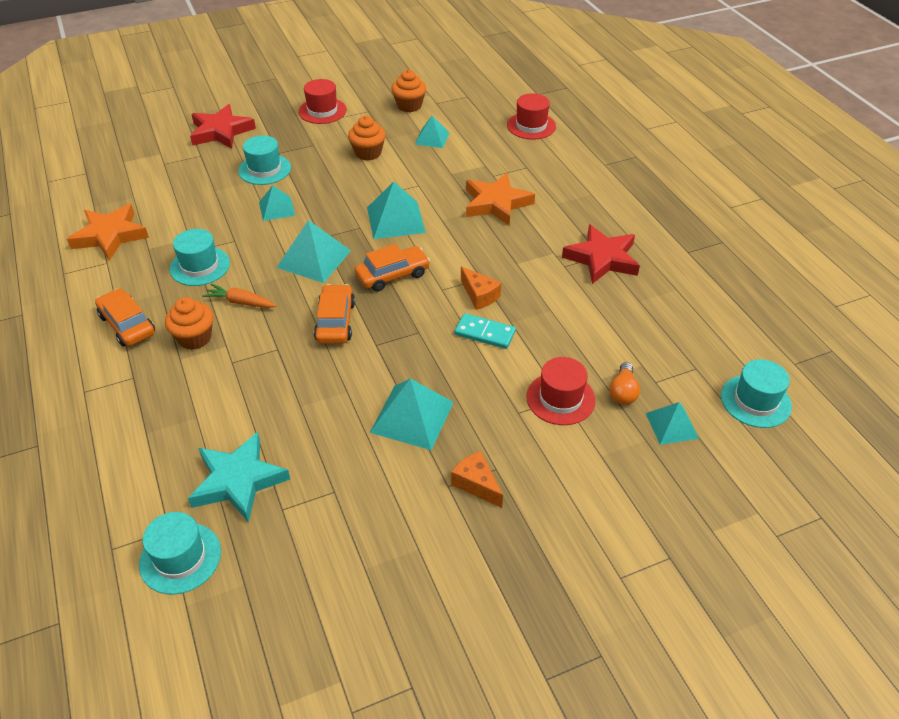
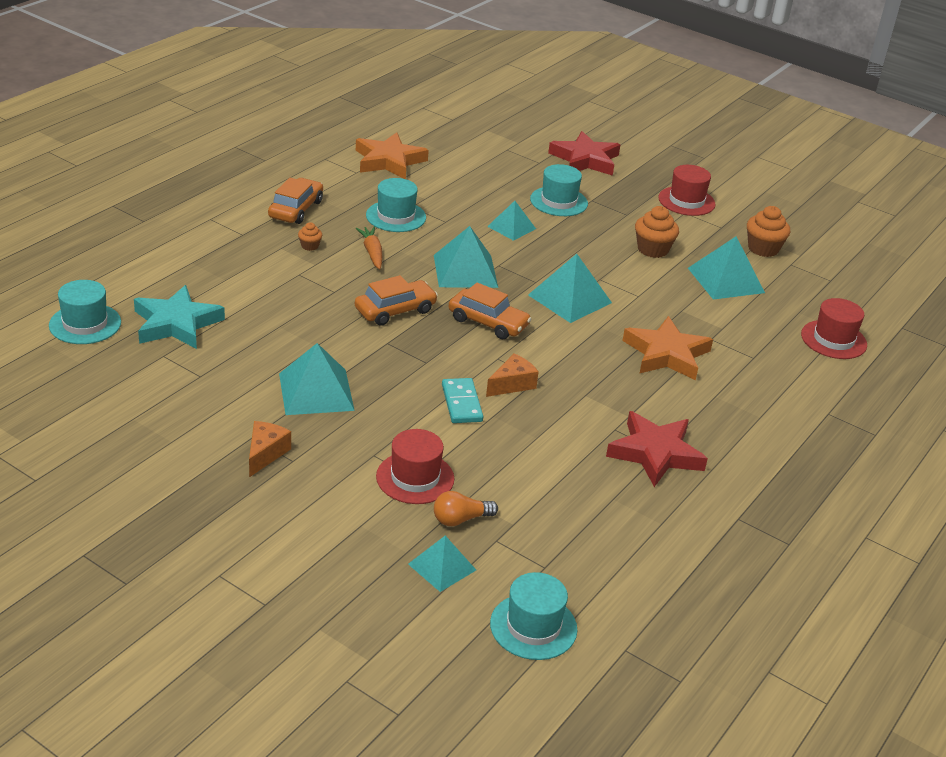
camera: 55 degrees right, 10 degrees down
orange cupcake [165,297,214,350] -> orange cupcake [298,222,322,251], size x0.53
turquoise pyramid [415,116,450,148] -> turquoise pyramid [688,237,765,300], size x1.60
orange cheese [461,266,501,310] -> orange cheese turned 150 degrees counterclockwise [486,353,539,397]

